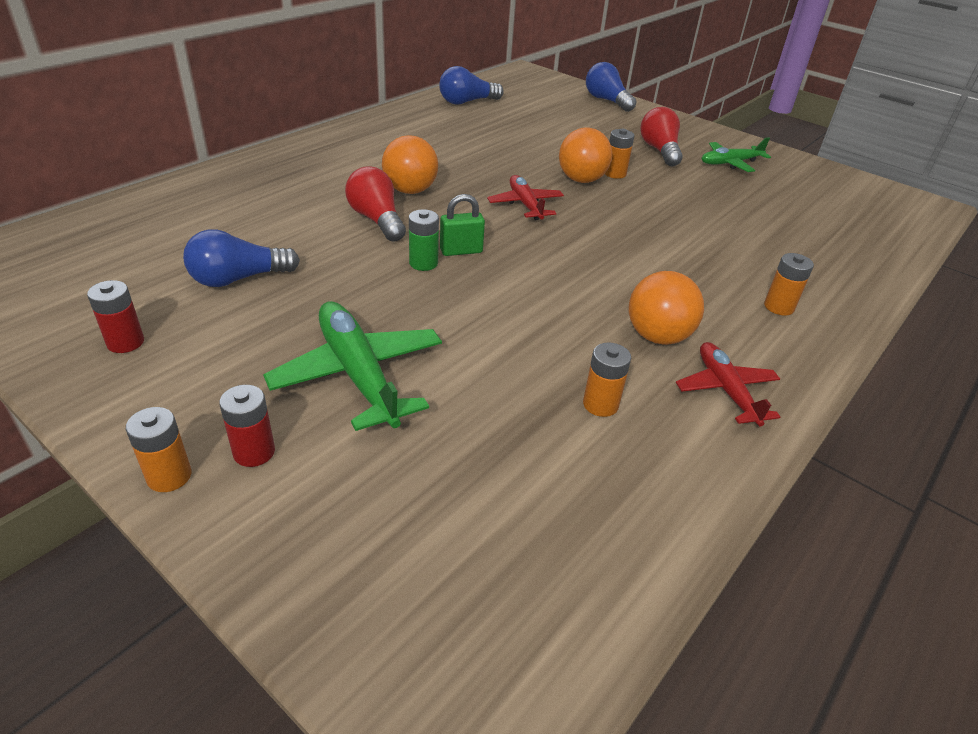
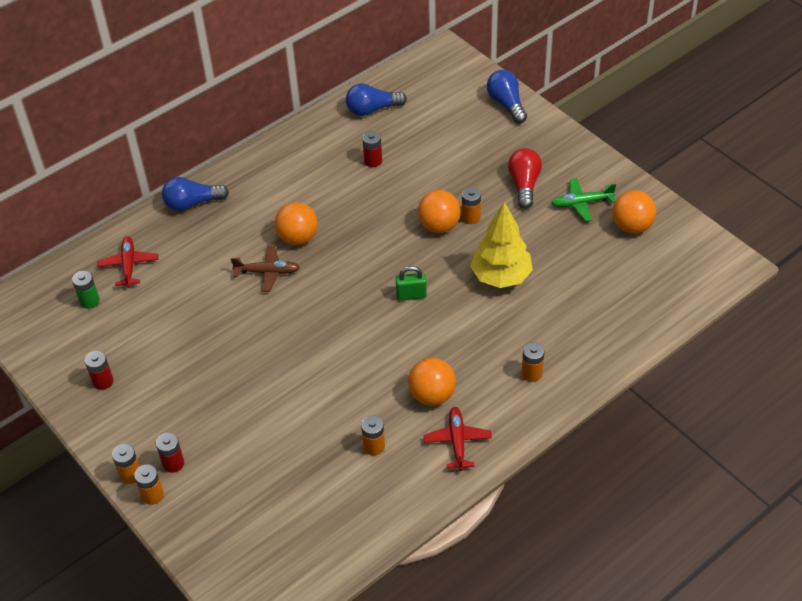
camera: 15 degrees right, 10 degrees up
blue light bulb [183,229,300,287] -> blue light bulb moved to [162,177,229,211]
green plane [263,301,442,431] -> none
red light bulb [345,166,406,242] -> brown plane [231,245,300,292]
green battery [409,209,439,271] -> green battery moved to [72,271,100,309]
green padlock [440,194,485,256] -> green padlock moved to [396,266,427,301]
red plane [487,175,564,220] -> red plane moved to [97,236,158,288]
none -> orange battery [134,464,164,505]
none -> red battery [362,131,382,167]
none -> yellow tree [470,202,533,288]
none -> orange ball [612,190,656,234]

